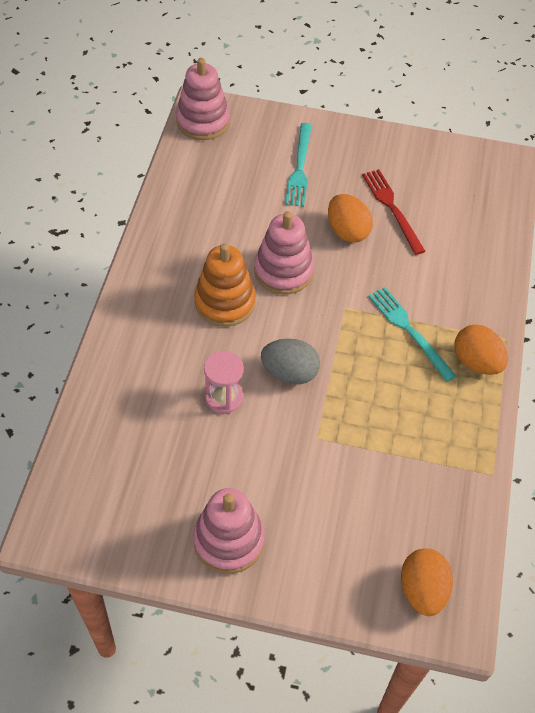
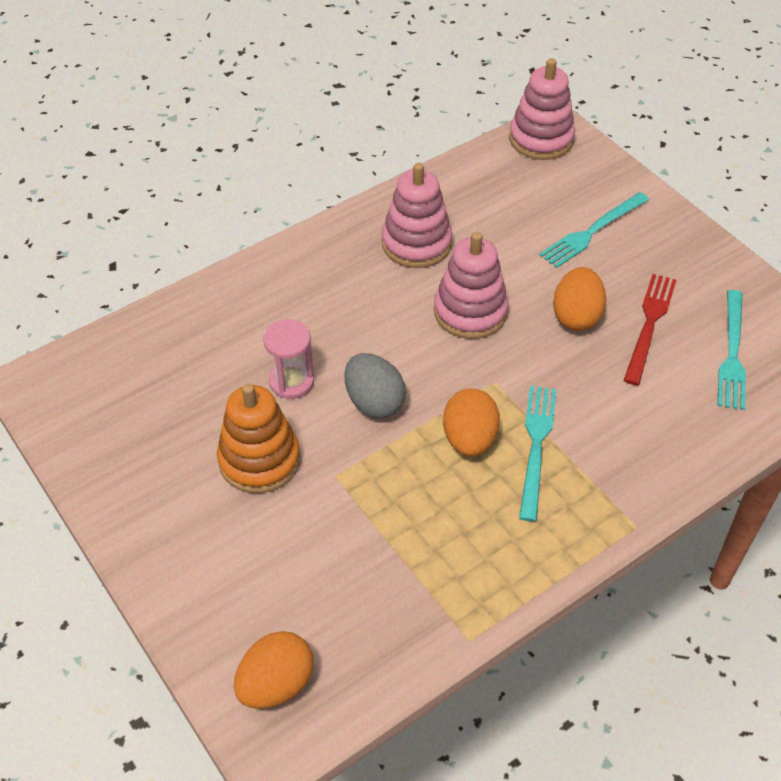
camera: 45 degrees right, 5 degrees down
pink stacking toy [193,488,265,574] -> pink stacking toy moved to [382,163,452,268]
orange stacking toy [194,243,256,327] -> orange stacking toy moved to [217,383,300,493]
orange egg [454,324,508,375] -> orange egg moved to [443,388,500,457]
none -> turquoise fork [718,290,746,410]

